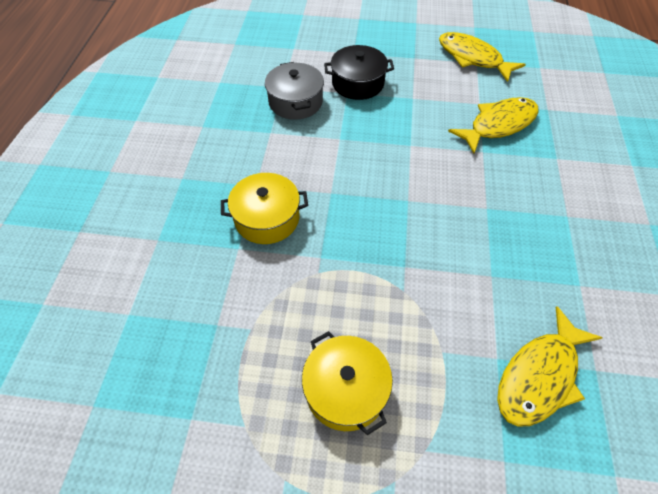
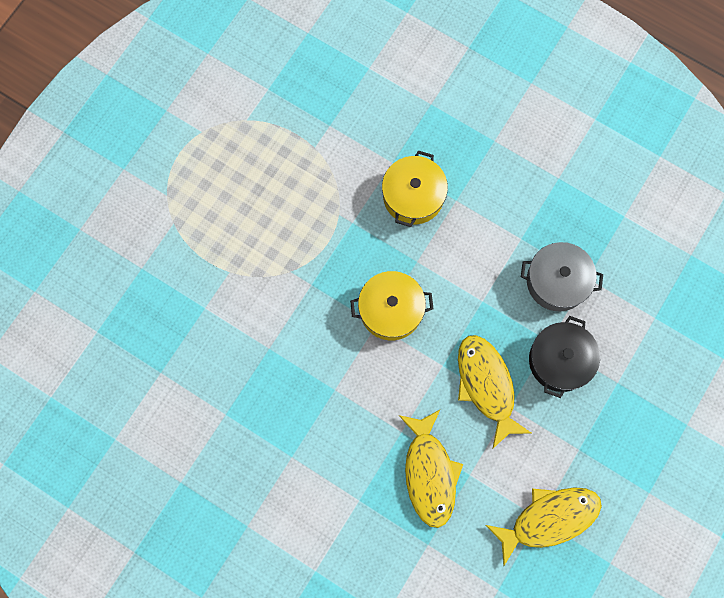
camera: 115 degrees right, 20 degrees up
yellow pot [302,331,393,435] -> yellow pot moved to [350,271,433,340]
yellow fish [497,306,603,426] -> yellow fish moved to [458,335,531,448]

